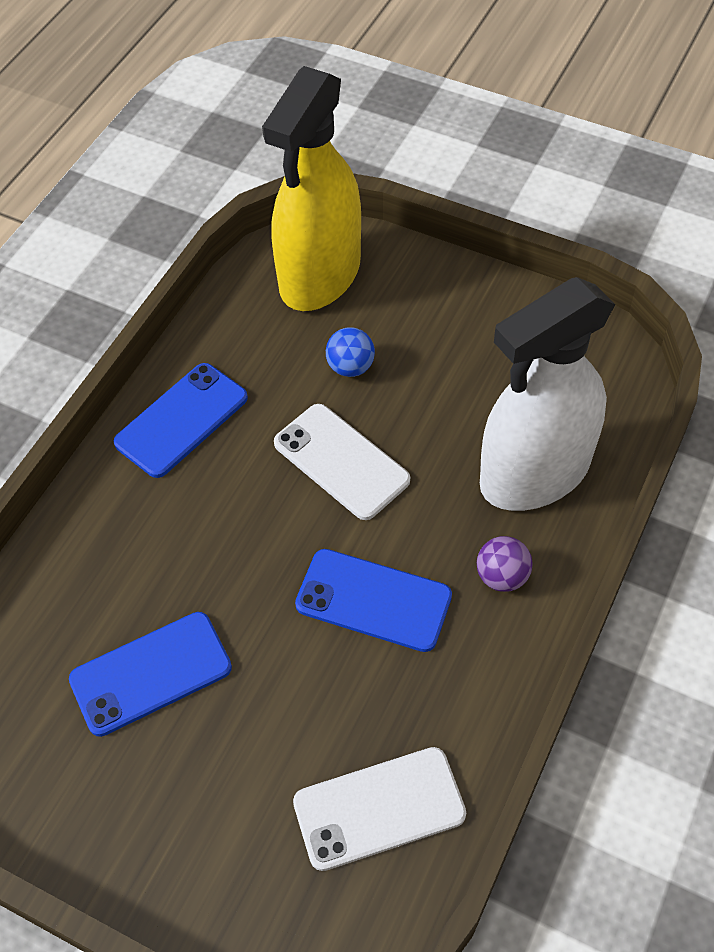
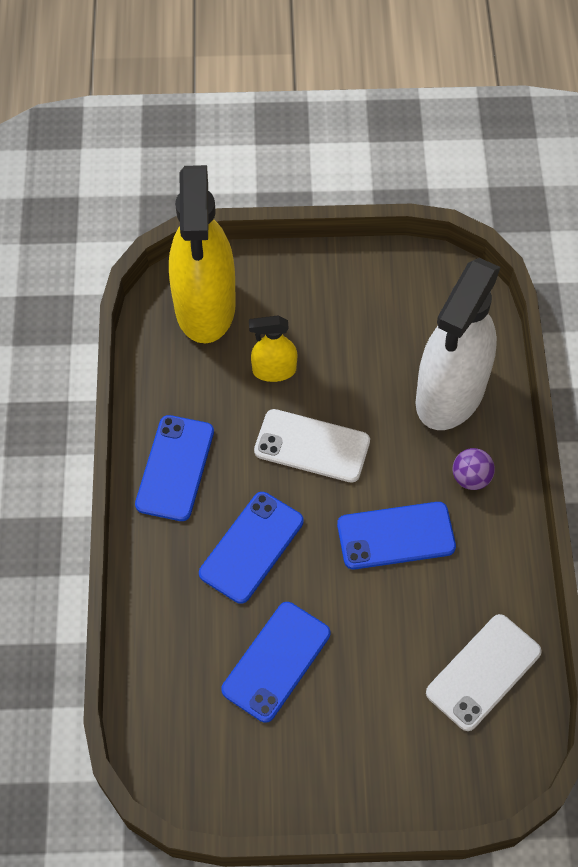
camera: 30 degrees left, 5 degrees up
blue ball [326,327,375,377] -> yellow spray bottle [249,315,297,382]
none -> blue phone [199,492,304,604]

